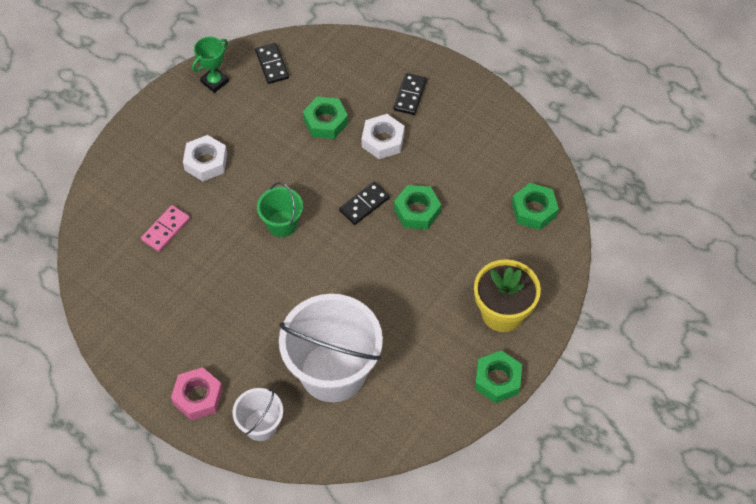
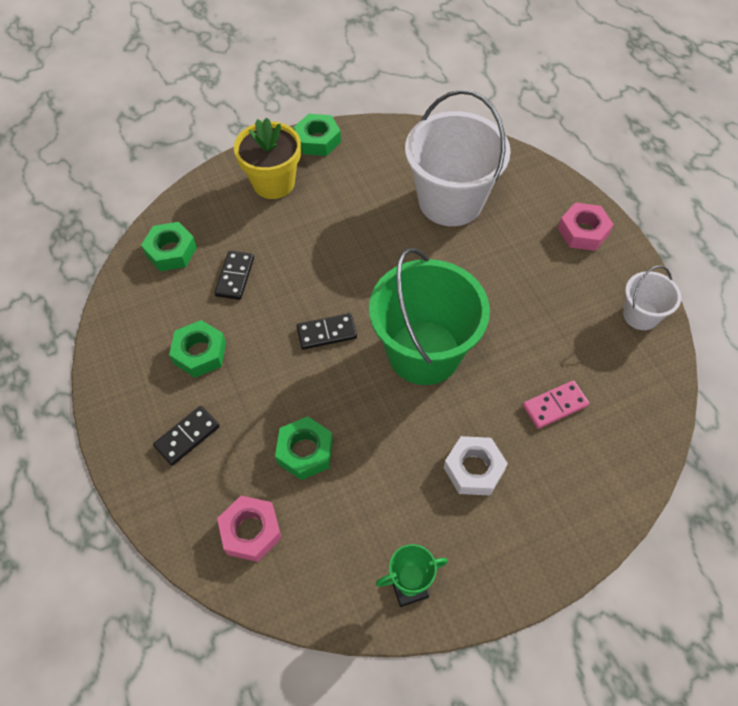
camera: 150 degrees left, 0 degrees up
white bucket [233,388,283,441] -> white bucket moved to [623,265,681,330]
black domino [255,43,289,84] -> black domino moved to [214,251,254,300]
green bucket [257,182,303,237] -> green bucket [369,248,490,385], size x2.04
white nut [362,114,405,159] -> none
green nut [394,185,441,229] -> green nut moved to [169,320,226,378]
none -> pink nut [217,496,282,562]

